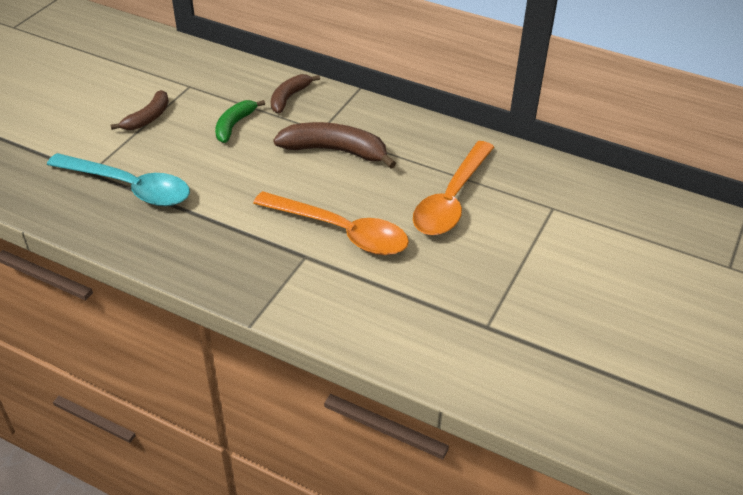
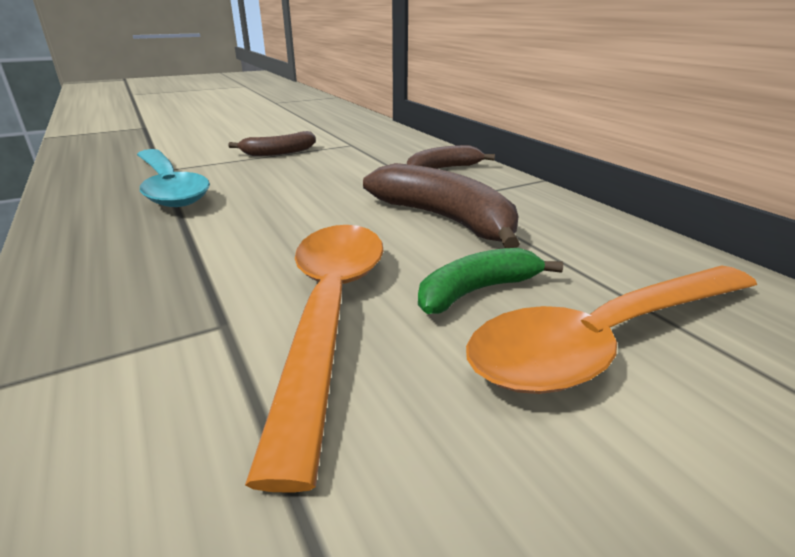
camera: 35 degrees right, 15 degrees down
green banana [215,100,265,143] -> green banana moved to [418,248,563,314]
orange spoon [253,191,409,255] -> orange spoon turned 150 degrees counterclockwise [245,225,384,493]

